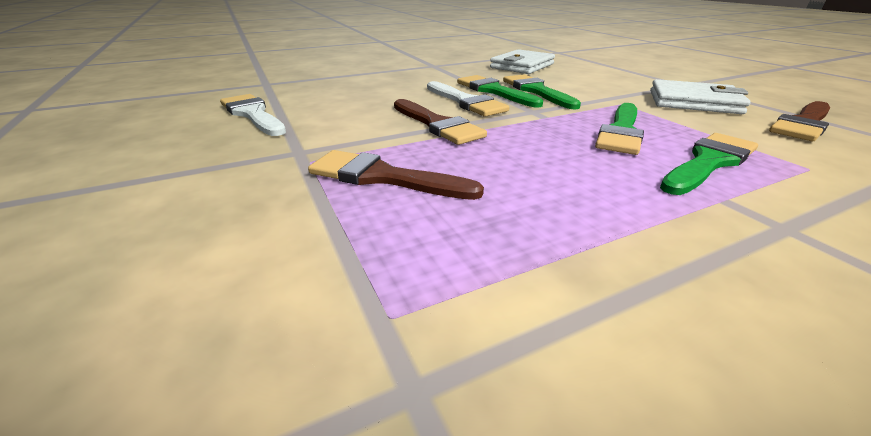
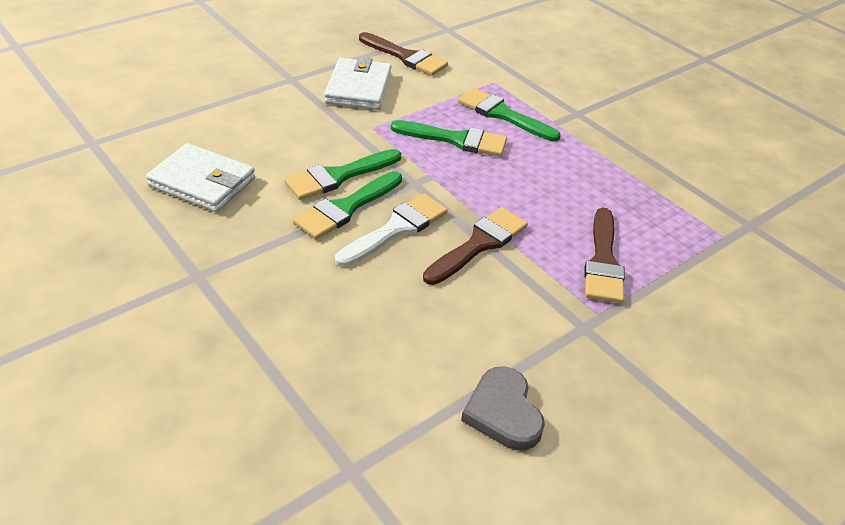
camera: 105 degrees left, 10 degrees up
white brush [220,94,286,136] -> grey heart [461,366,545,450]

